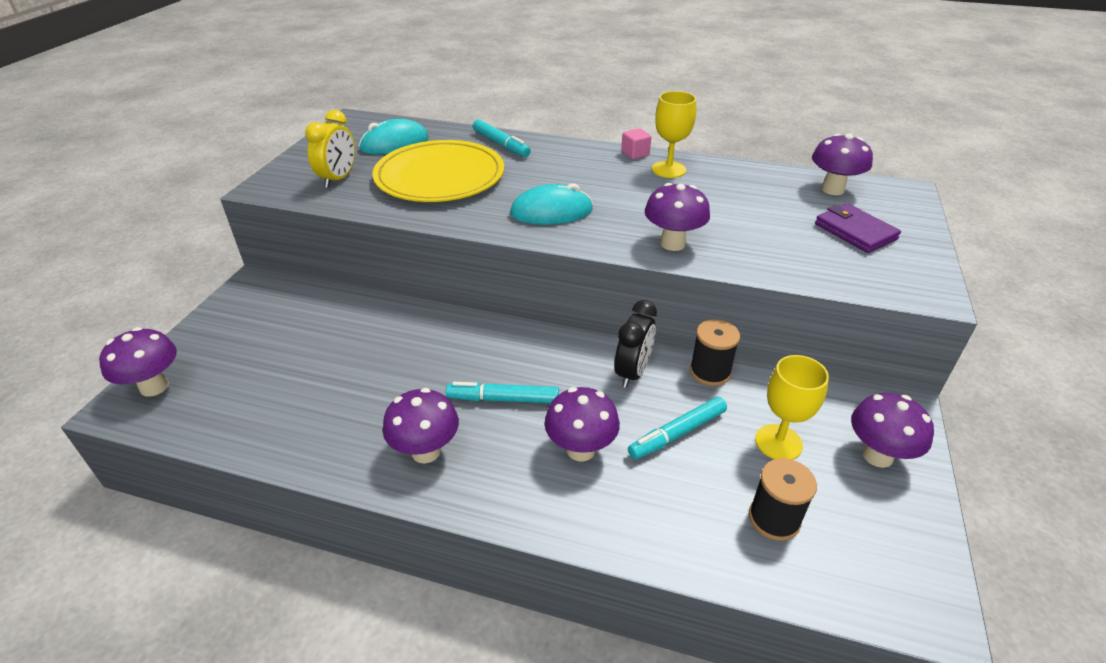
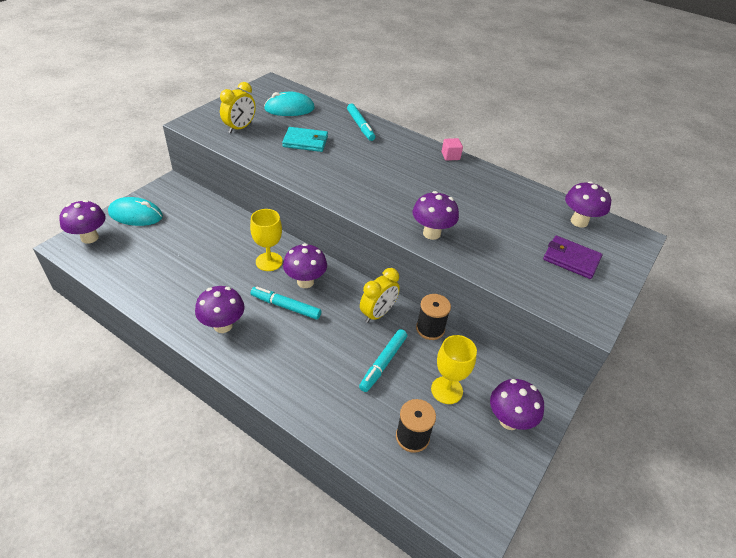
camera: 15 degrees right, 5 degrees up
yellow plate [372,140,504,202] -> turquoise wallet [282,127,328,152]
turquoise mouse [510,183,593,225] -> turquoise mouse moved to [108,197,163,226]
purple mushroom [544,387,620,461] -> purple mushroom moved to [283,243,327,288]
black clock [614,300,657,388] -> yellow clock [360,268,400,323]
turquoise marker [628,397,727,459] -> turquoise marker turned 45 degrees counterclockwise [359,329,407,392]
yellow goblet [652,91,696,178] -> yellow goblet moved to [250,209,283,271]
purple wallet [815,203,901,253] -> purple wallet turned 45 degrees counterclockwise [543,236,602,279]

